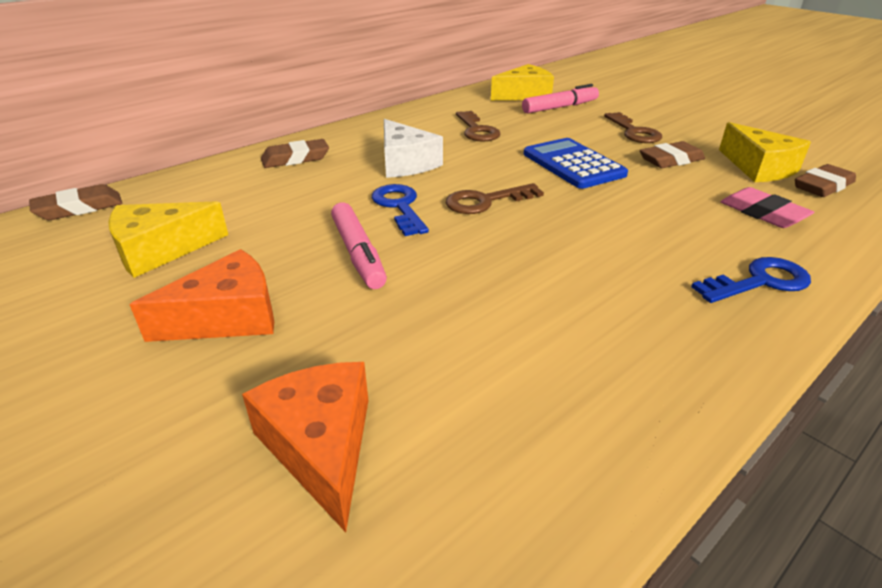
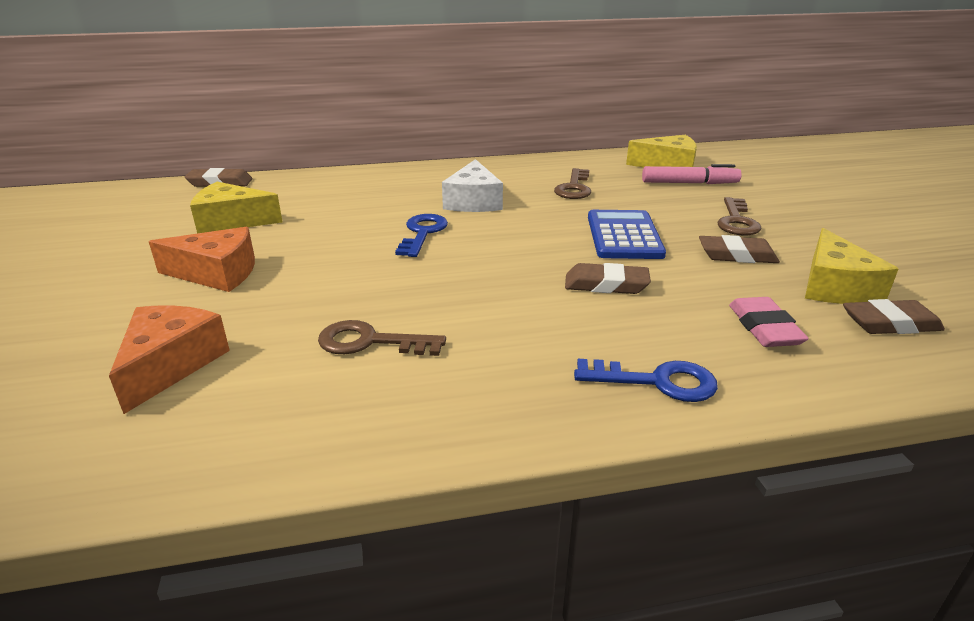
camera: 30 degrees right, 5 degrees down
brown eraser [261,139,329,168] -> brown eraser moved to [565,263,651,294]
pink marker [331,202,387,289] -> none
brown key [446,183,544,214] -> brown key moved to [318,320,446,356]

